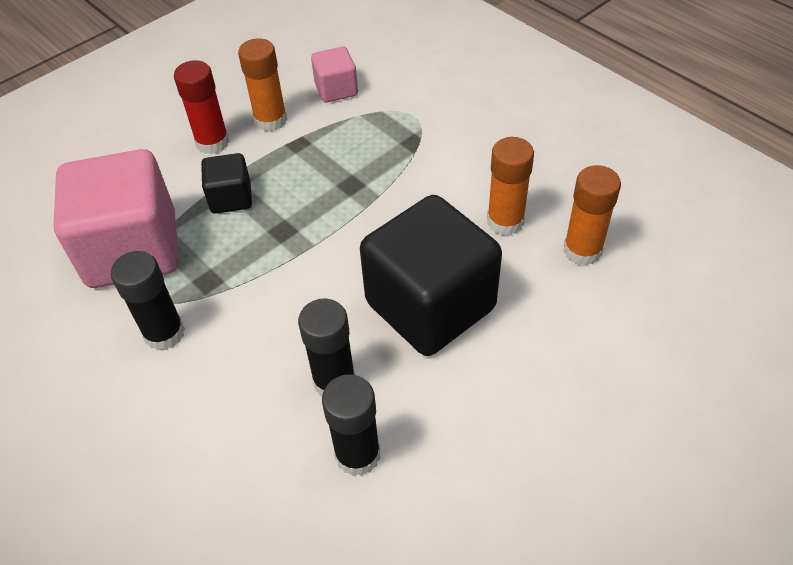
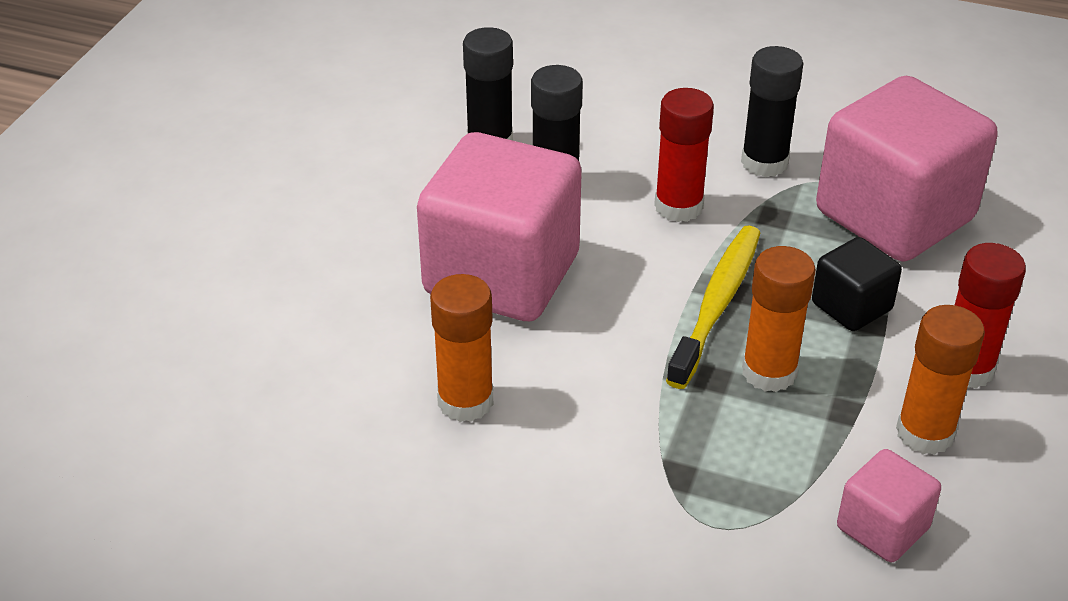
camera: 150 degrees right, 10 degrees down
black cube [360,195,502,356] -> pink cube [417,132,582,321]
orange glue stick [563,165,621,266] -> orange glue stick moved to [742,246,816,392]
none -> red glue stick [654,88,714,222]
none -> yellow toothbrush [666,226,760,389]

